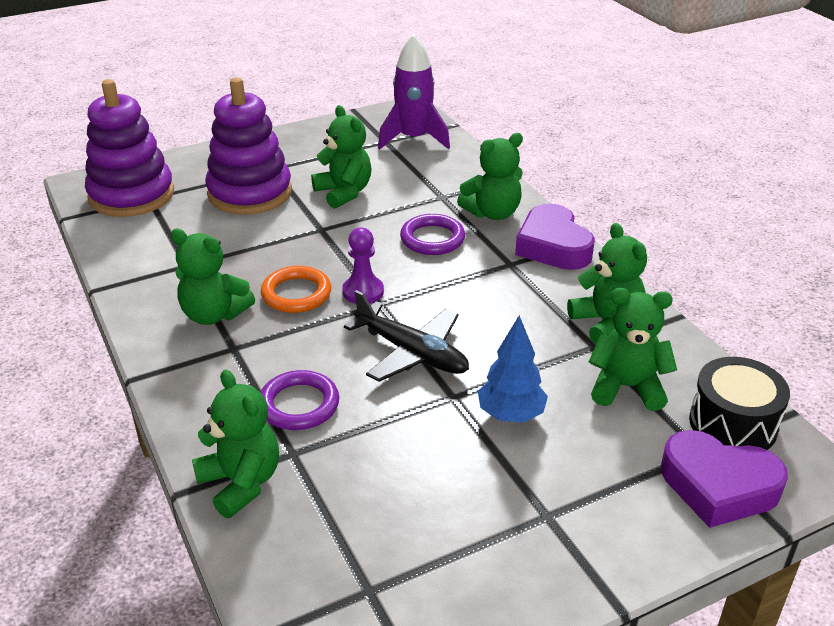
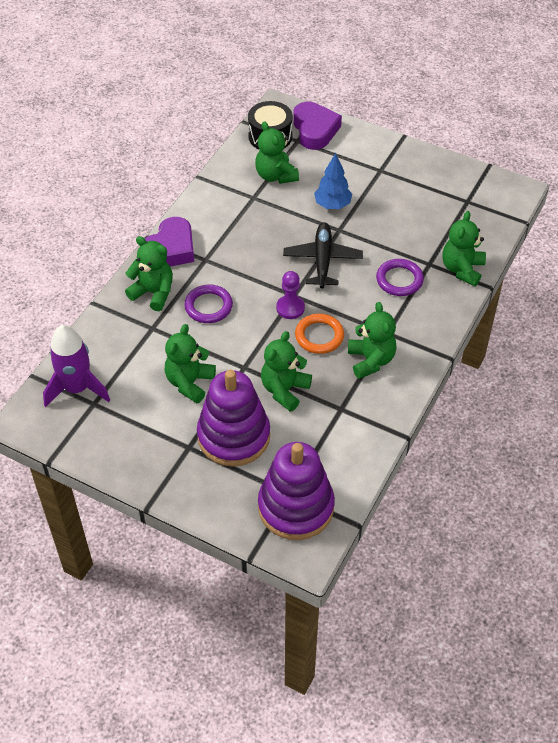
camera: 125 degrees left, 15 degrees up
green teddy bear [567,223,647,344] -> green teddy bear moved to [261,331,312,412]

